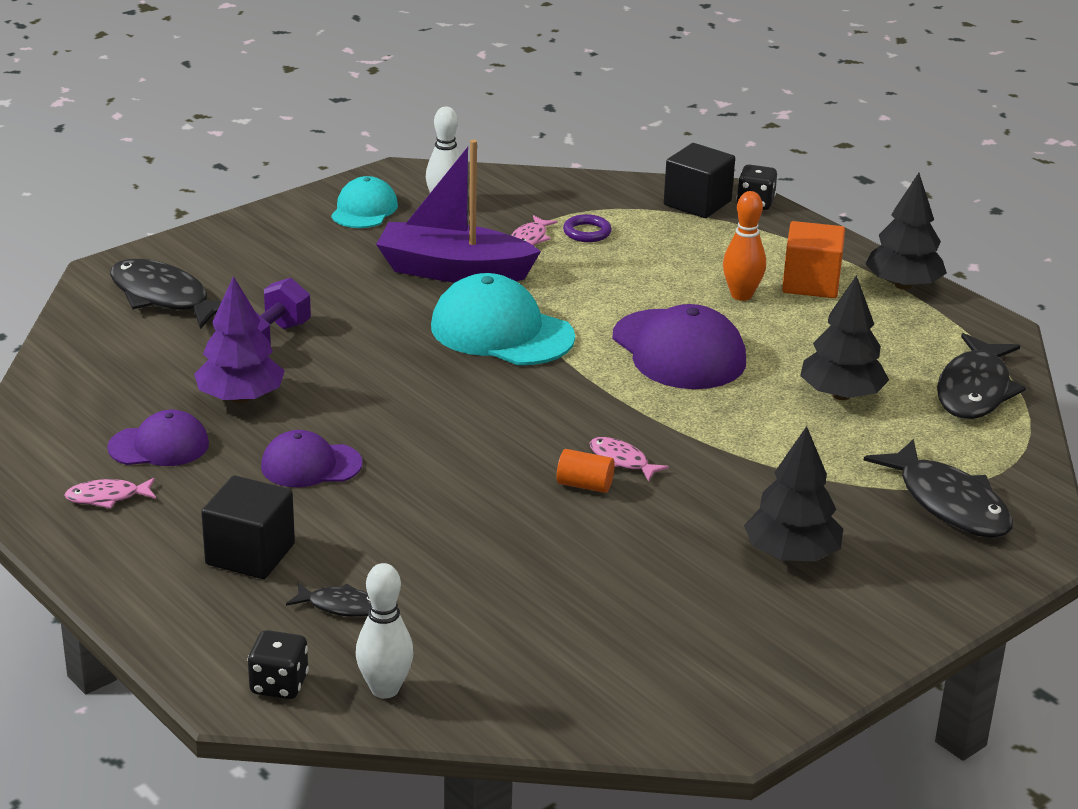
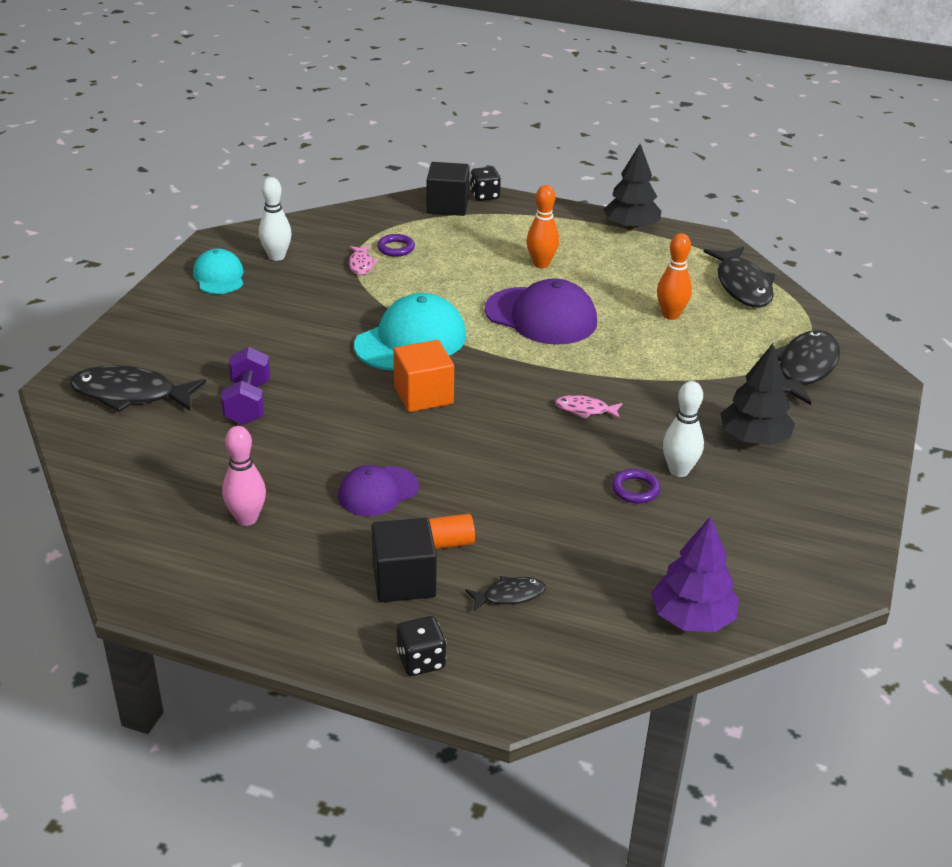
camera: 30 degrees left, 5 degrees up
pink fish [65,478,156,509] -> none
purple cap [107,410,209,466] -> pink bowling pin [222,426,266,526]
purple tree [194,276,285,403] -> purple tree moved to [651,516,739,632]
black dice [247,630,309,699] -> black dice moved to [396,616,446,676]
white bowling pin [356,563,414,699] -> white bowling pin moved to [663,381,704,477]
purple boat [376,139,541,283] -> none
turquoise cap [431,273,575,365] -> turquoise cap turned 135 degrees clockwise [354,293,466,371]
orange cylinder [557,449,615,493] -> orange cylinder moved to [429,513,475,549]
orange cube [782,221,845,298] -> orange cube moved to [394,340,454,412]
black tree [800,275,889,400] -> orange bowling pin [657,233,692,320]
black fish [864,439,1013,538] -> black fish turned 90 degrees counterclockwise [775,330,840,405]
none -> purple ring [612,469,660,503]

